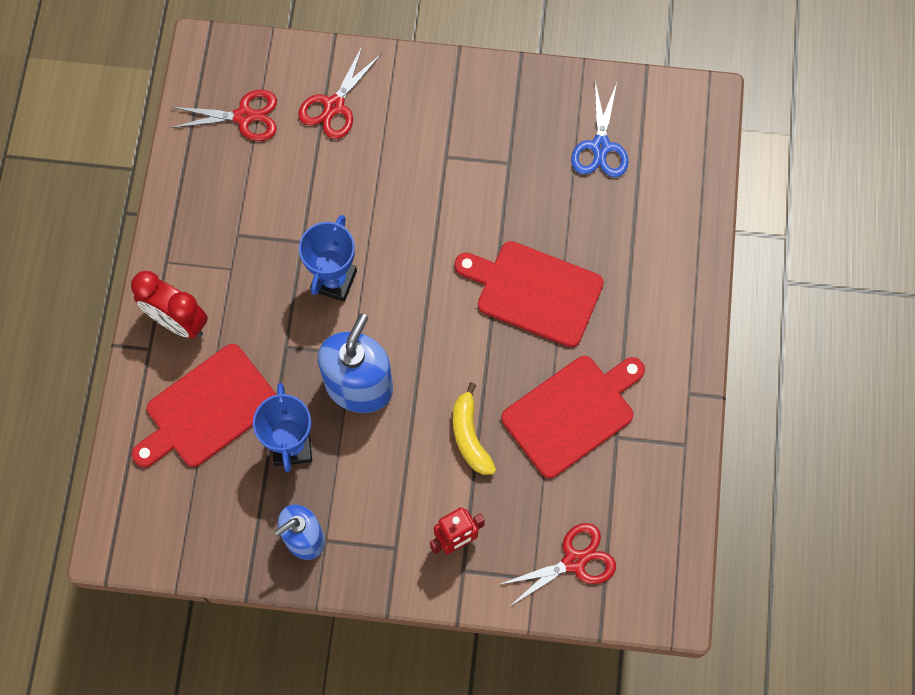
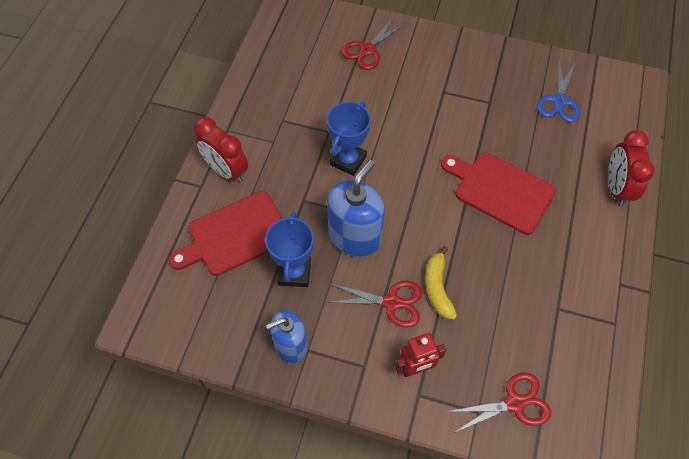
camera: 10 degrees right, 10 degrees down
red scissors [171,90,277,141] -> red scissors moved to [326,281,422,328]
red cutting board [501,356,645,478] -> none
none -> red clock [608,130,655,207]

